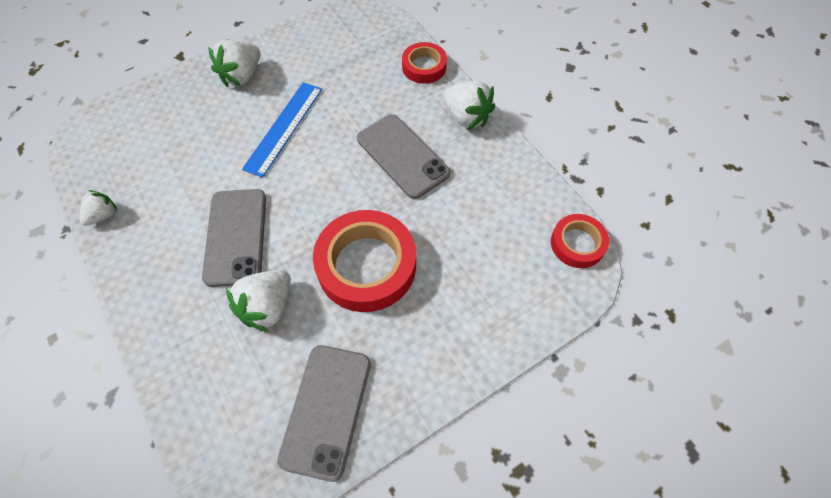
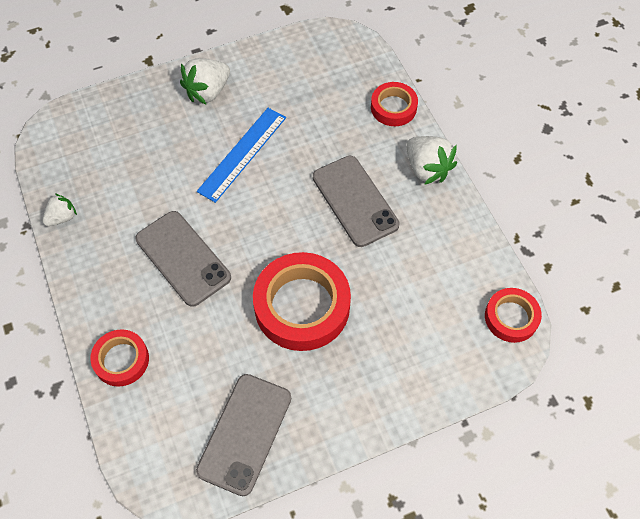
camera: 10 degrees right, 0 degrees up
grey phone [202,189,266,287] -> grey phone turned 45 degrees counterclockwise [135,211,231,307]
white strawberry [226,270,291,332] -> none
none -> red tape [90,329,149,387]

